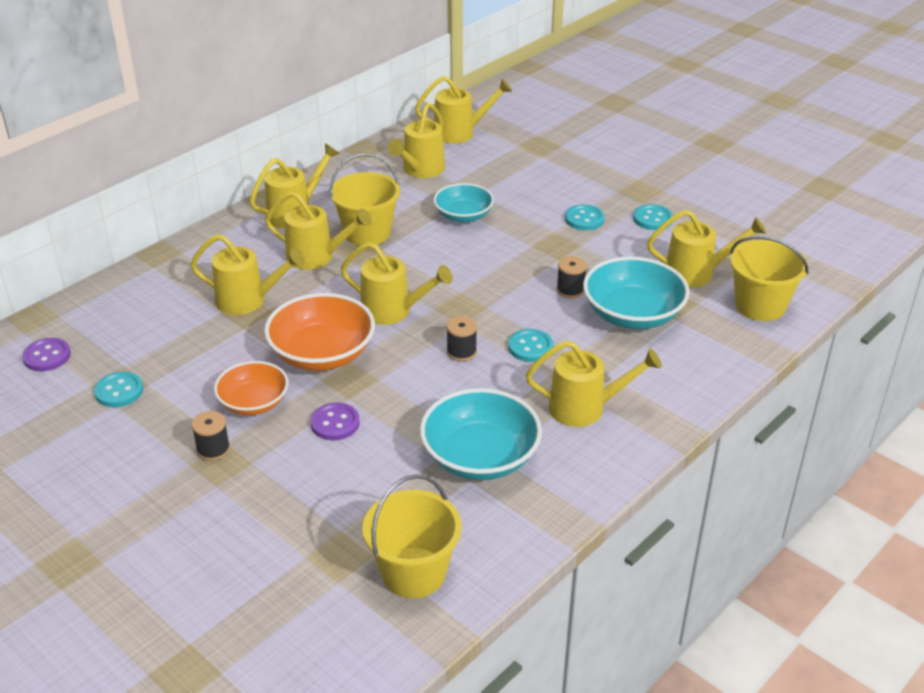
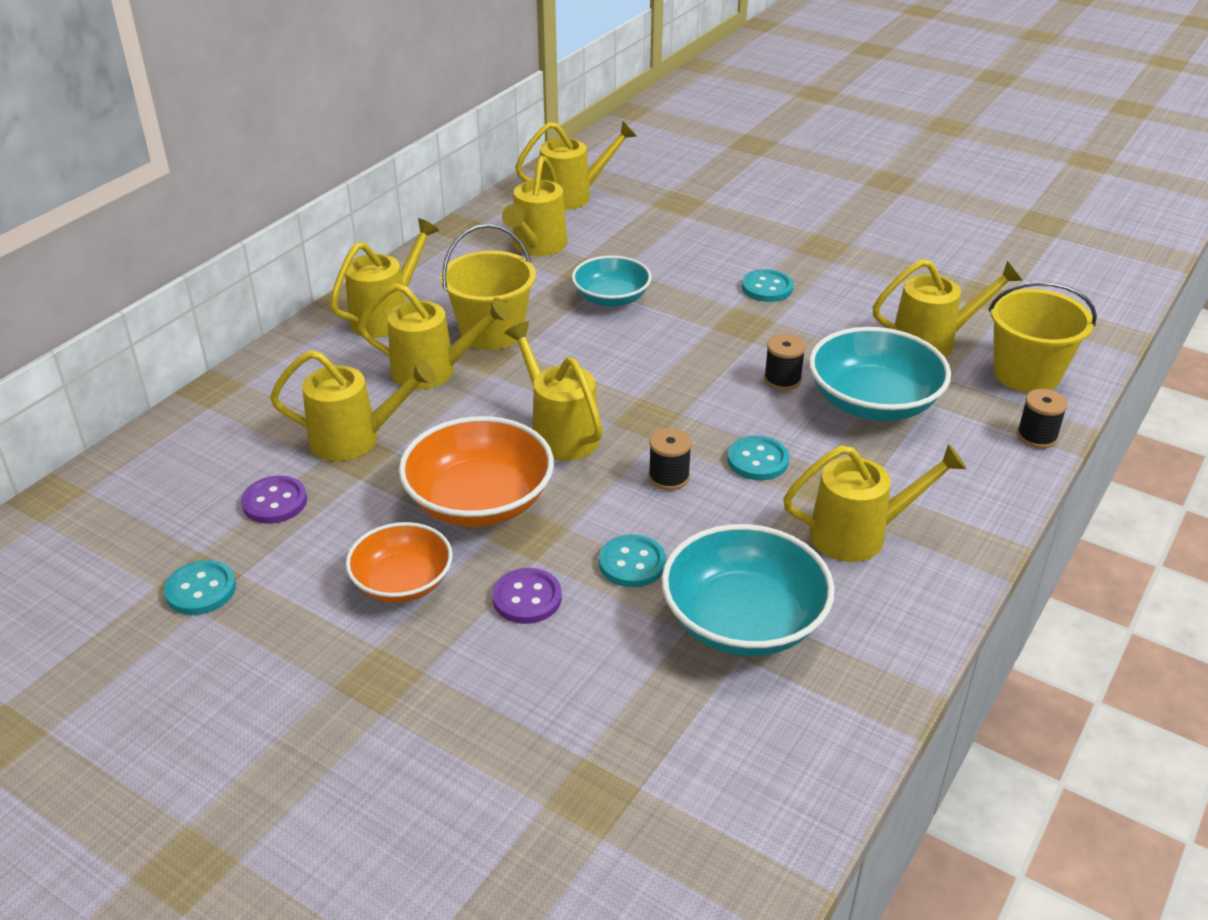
camera: 10 degrees left, 0 degrees up
purple button [22,338,71,371] -> purple button moved to [241,476,307,524]
black spool [191,411,230,461] -> black spool moved to [1017,389,1068,449]
yellow watering can [341,242,453,325] -> yellow watering can turned 135 degrees counterclockwise [504,321,603,461]
yellow bucket [362,474,462,598] -> none
turquoise button [633,204,673,230] -> turquoise button moved to [599,534,666,587]

